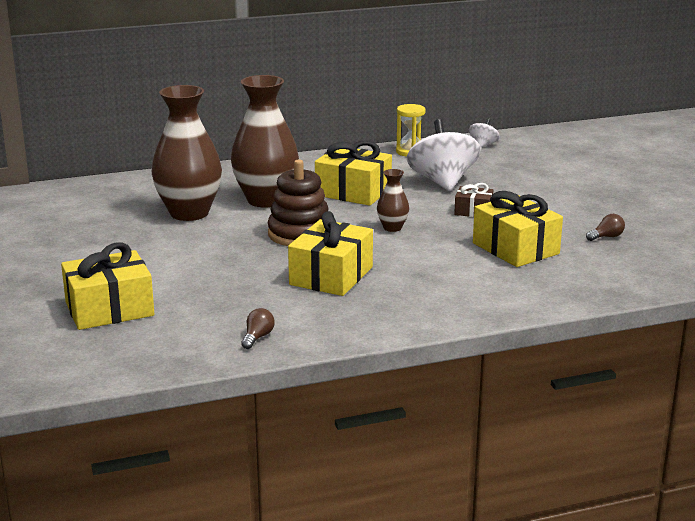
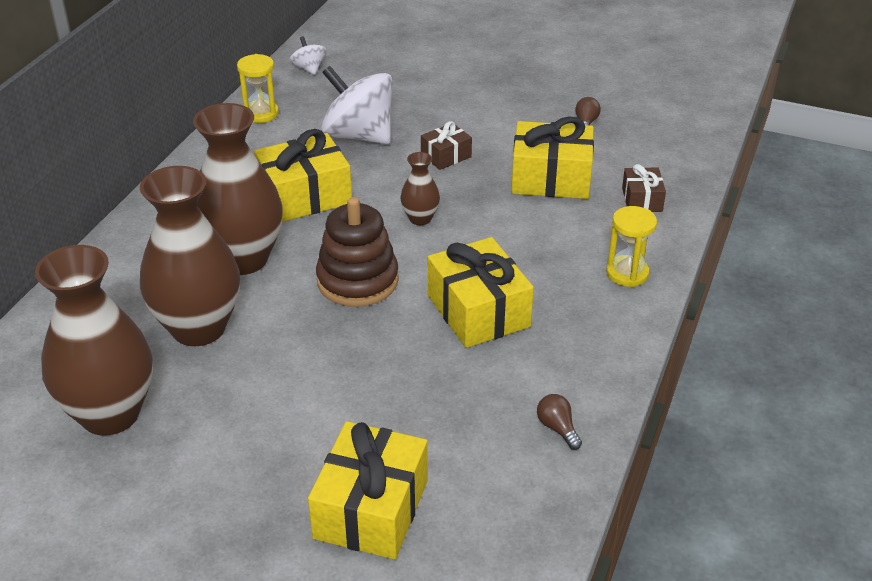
camera: 50 degrees left, 15 degrees up
none -> brown vase [35,245,153,436]
none -> yellow hourglass [606,206,657,287]
none -> brown gift [622,164,666,212]

